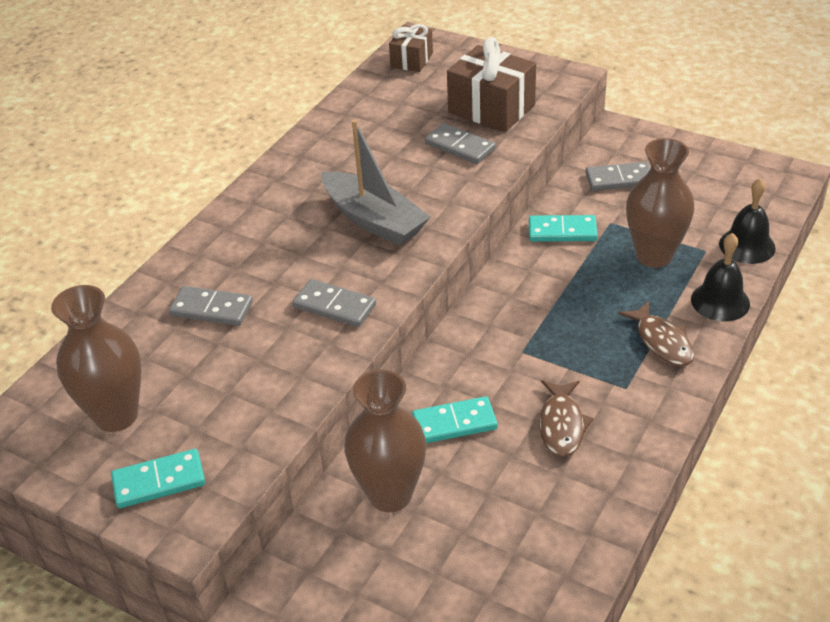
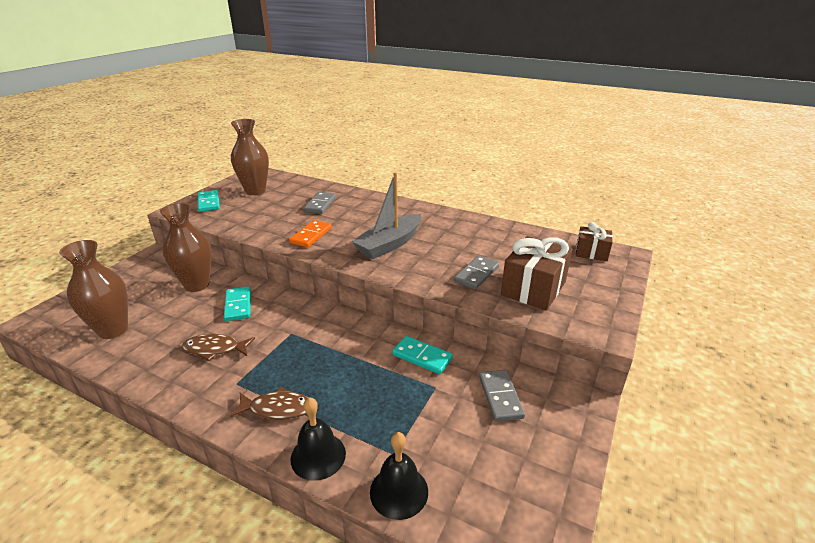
camera: 85 degrees right, 10 degrees down
grey domino [293,279,376,327] -> orange domino [289,220,332,247]
turquoise domino [529,215,598,242] -> turquoise domino turned 60 degrees counterclockwise [392,336,453,374]
brown fish [619,301,694,366] -> brown fish turned 150 degrees counterclockwise [230,387,309,420]
brown vase [626,138,694,268] -> brown vase moved to [59,240,128,339]

